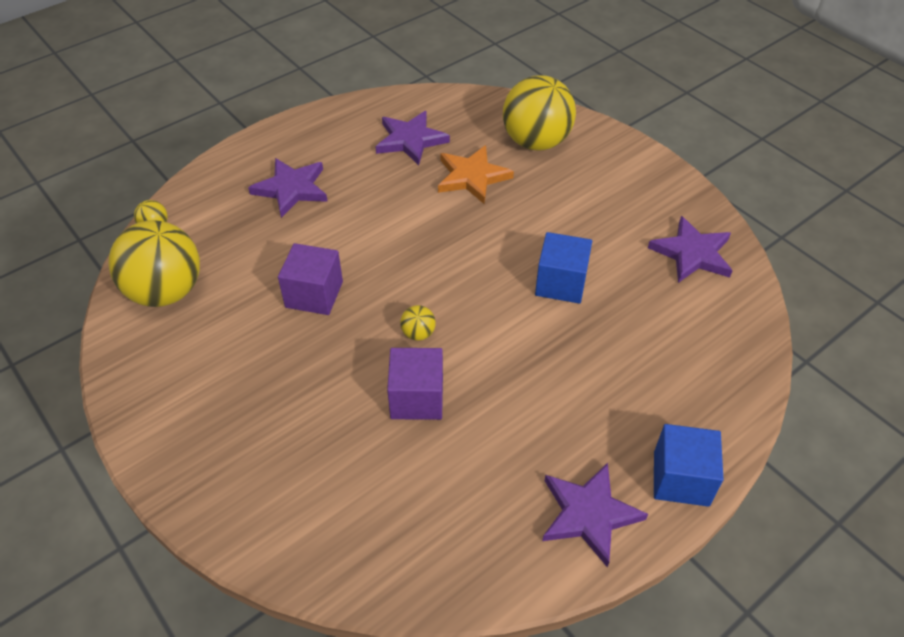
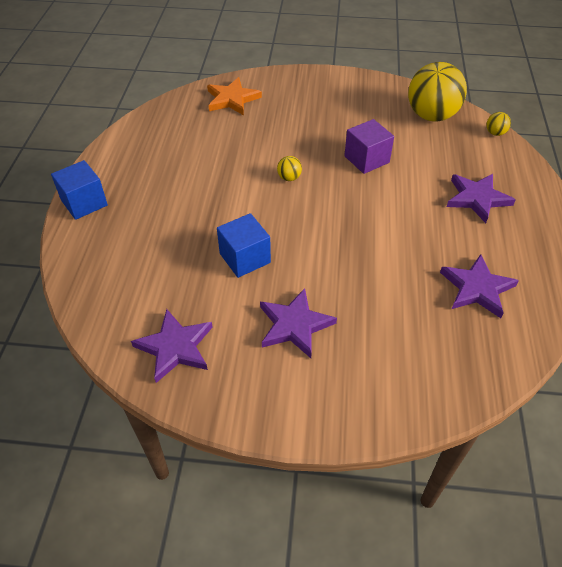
camera: 135 degrees right, 0 degrees up
purple cube [387,348,443,420] -> none
orange star [438,145,514,204] -> orange star moved to [207,77,262,115]
yellow ball [503,75,576,151] -> none
purple star [542,463,648,567] -> purple star moved to [260,288,337,358]

